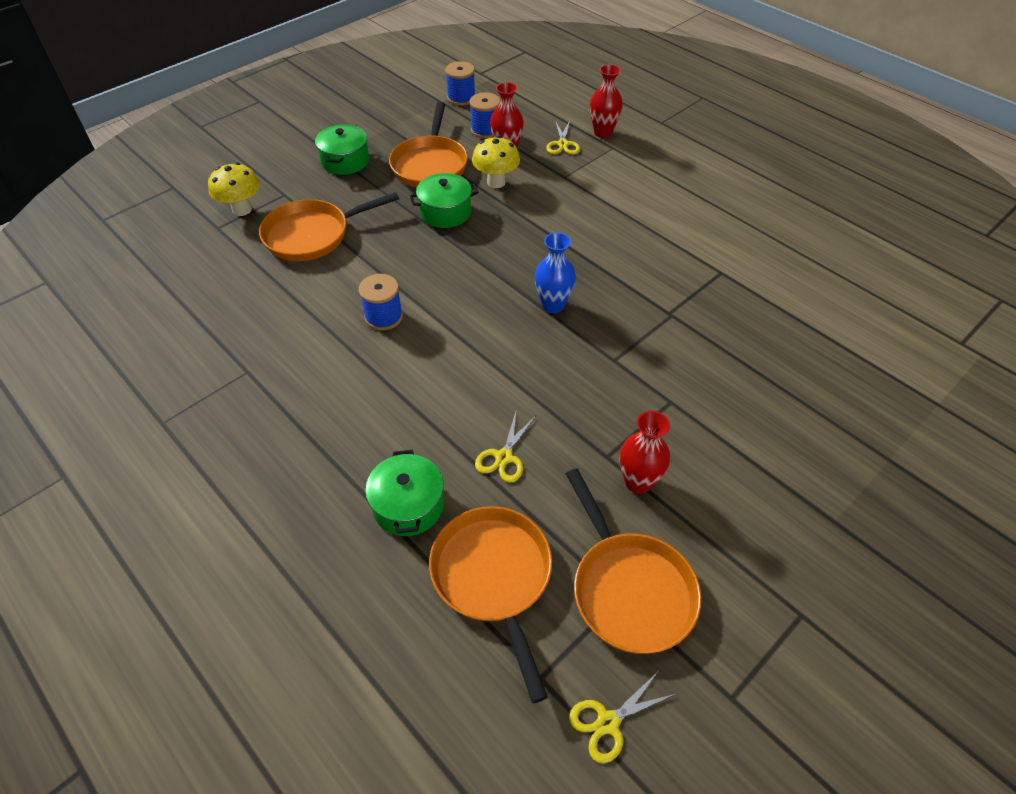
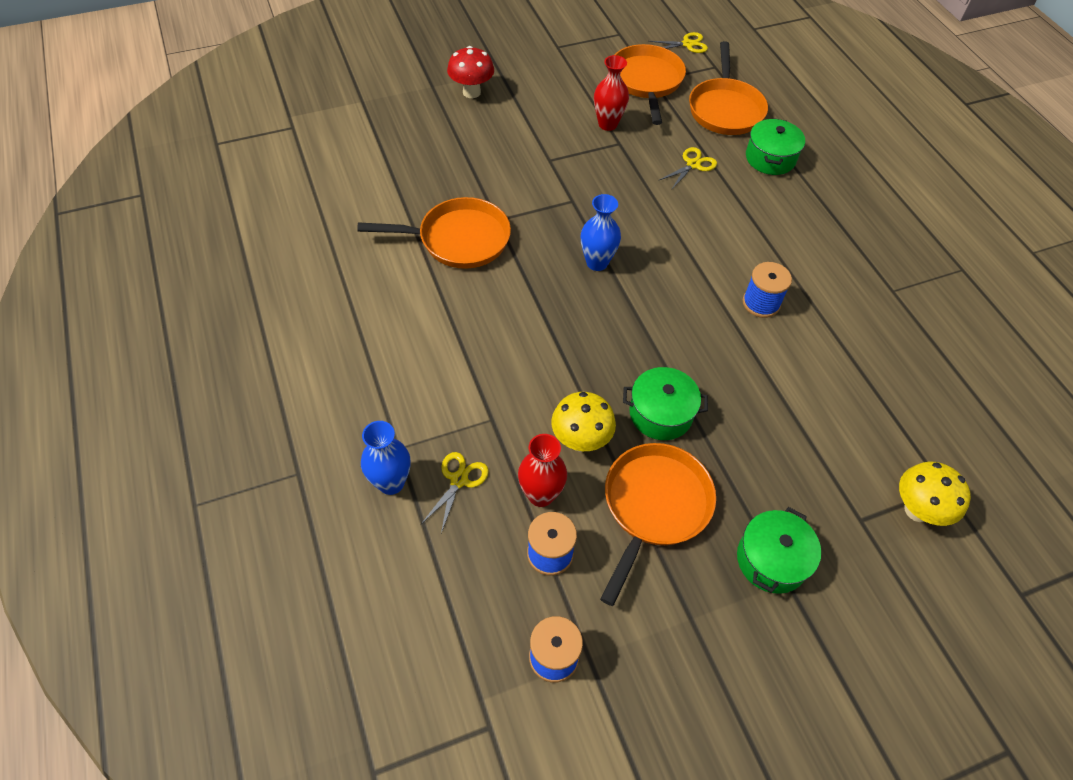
camera: 160 degrees left, 5 degrees up
orange pan [259,192,399,261] -> orange pan moved to [357,197,511,269]
red vase [590,64,623,138] -> blue vase [361,421,411,495]
none -> red mushroom [447,46,494,98]

